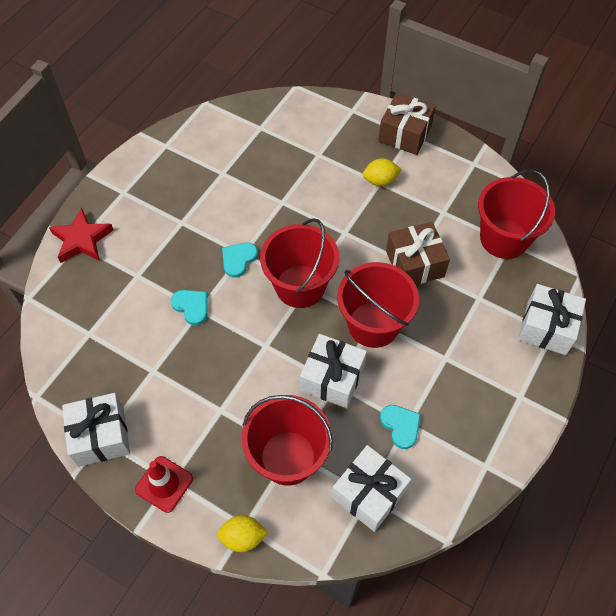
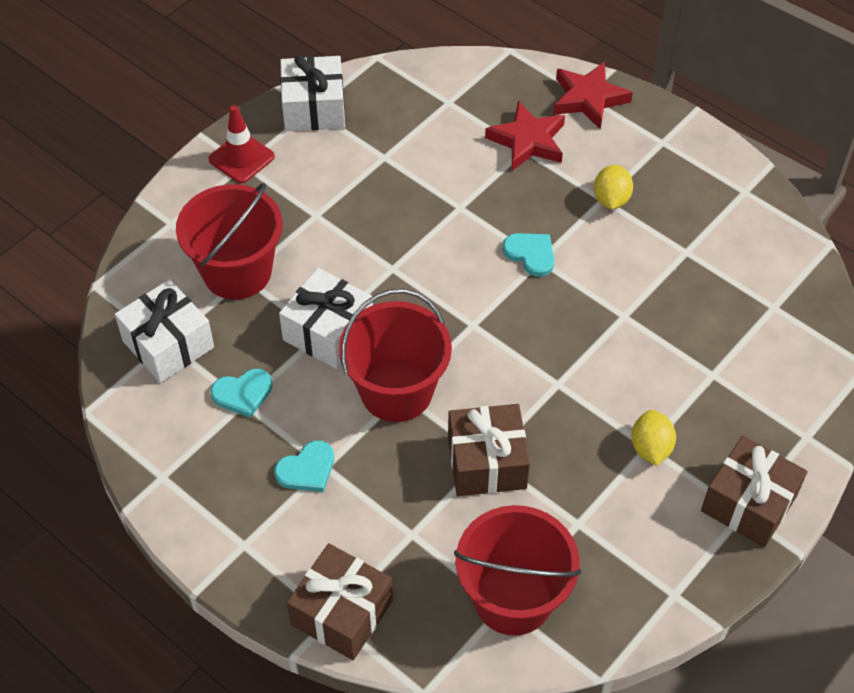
camera: 100 degrees right, 5 degrees down
turquoise heart [170,290,208,325] -> turquoise heart moved to [274,440,334,492]
yellow lemon [217,515,268,552] -> yellow lemon moved to [594,165,633,209]
red bucket [260,218,340,308] -> none
white gift [518,284,586,355] -> brown gift [287,543,393,660]
none -> red star [485,101,565,171]

